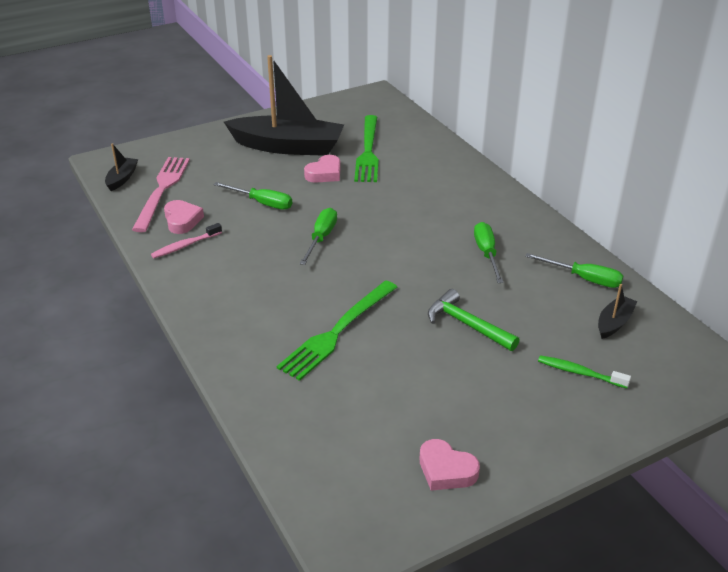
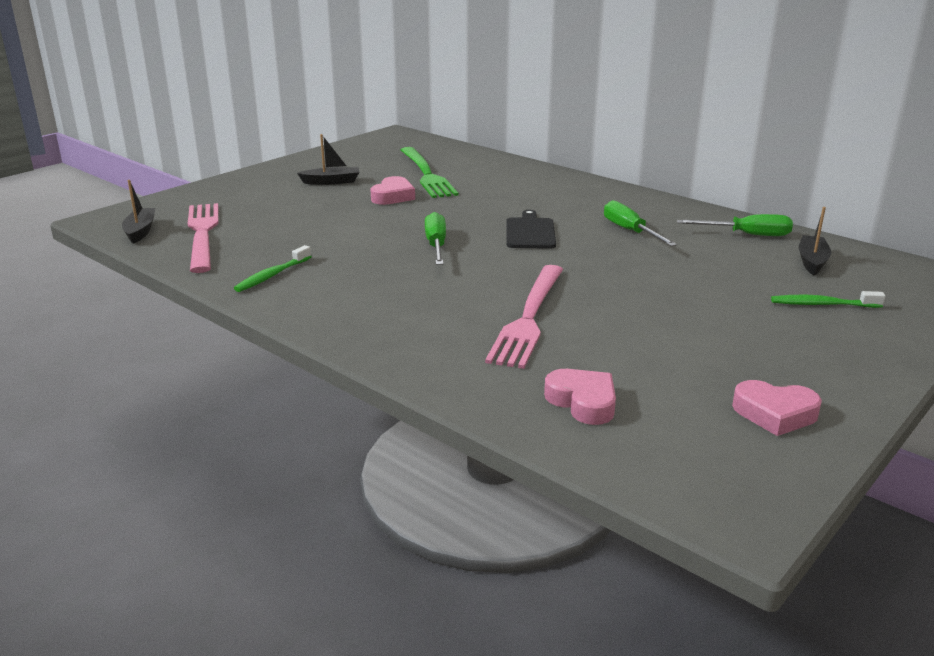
camera: 20 degrees left, 10 degrees down
pink toothbrush [151,223,222,258] -> green toothbrush [234,245,312,292]
pink heart [164,200,204,234] -> pink heart moved to [544,369,616,425]
green screwdriver [213,182,292,210] -> none
black boat [224,55,344,156] -> black boat [297,134,359,185], size x0.43
green fork [277,280,397,381] -> pink fork [485,265,563,369]
green hammer [428,289,519,351] -> none
none -> black cutting board [506,210,556,249]

